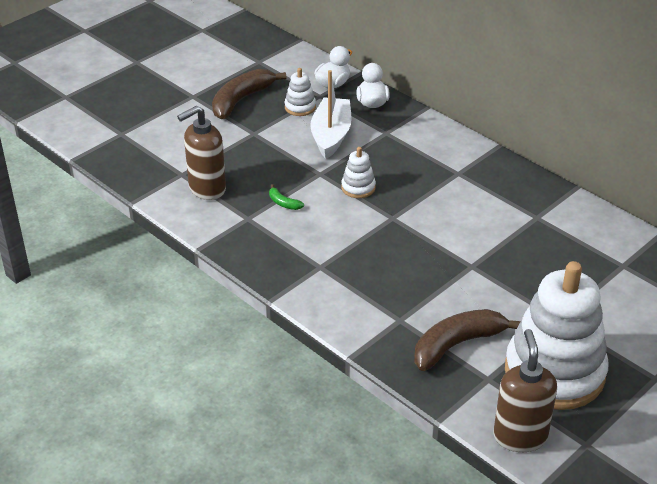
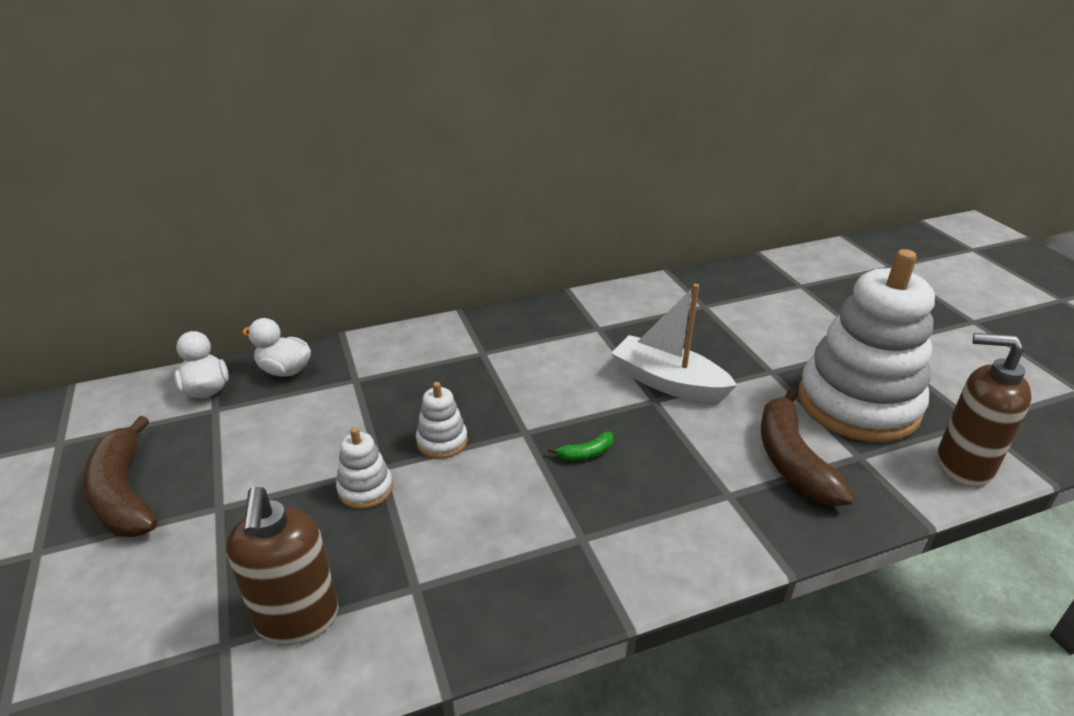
camera: 65 degrees left, 5 degrees down
green banana [269,184,304,210] -> green banana moved to [548,432,614,461]
white stacking toy [285,68,316,116] -> white stacking toy moved to [336,427,393,509]
white boat [310,70,352,159] -> white boat moved to [611,284,737,402]

